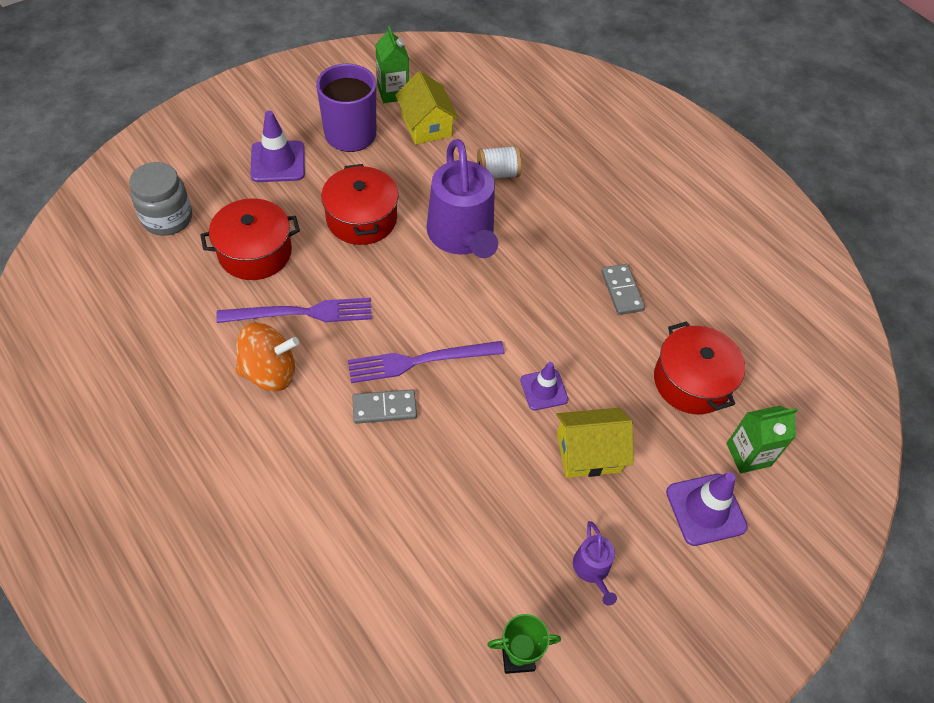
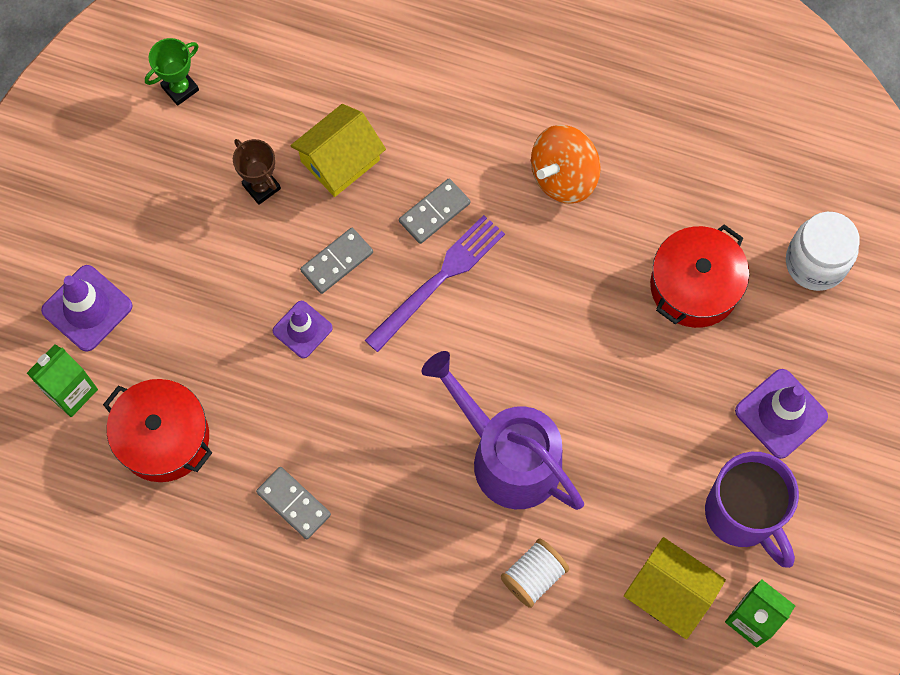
camera: 150 degrees right, 15 degrees up
grey jar [129,162,192,236] -> white jar [786,212,860,291]
purple fork [216,298,372,323] -> none
red pot [321,164,399,245] -> none
yellow house [556,408,634,478] -> yellow house moved to [290,104,386,197]
purple watering can [573,521,617,605] -> none
none -> brown trophy [233,139,281,205]
none -> grey domino [300,228,373,294]

